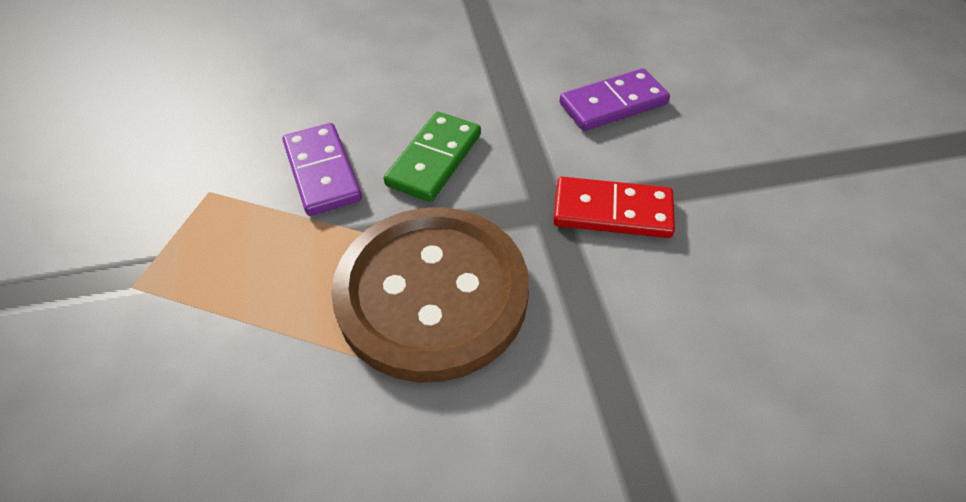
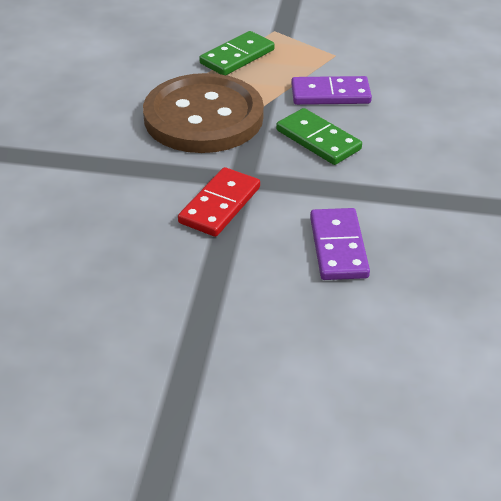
camera: 110 degrees right, 10 degrees down
none -> green domino [199,31,275,75]

